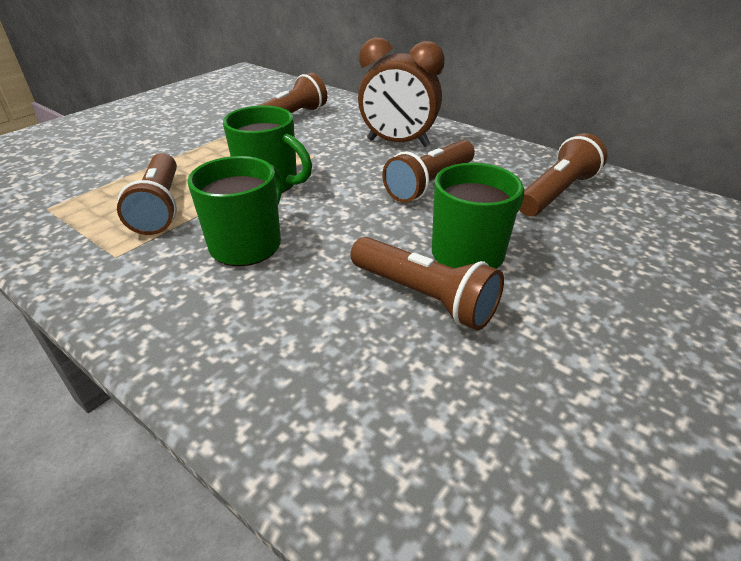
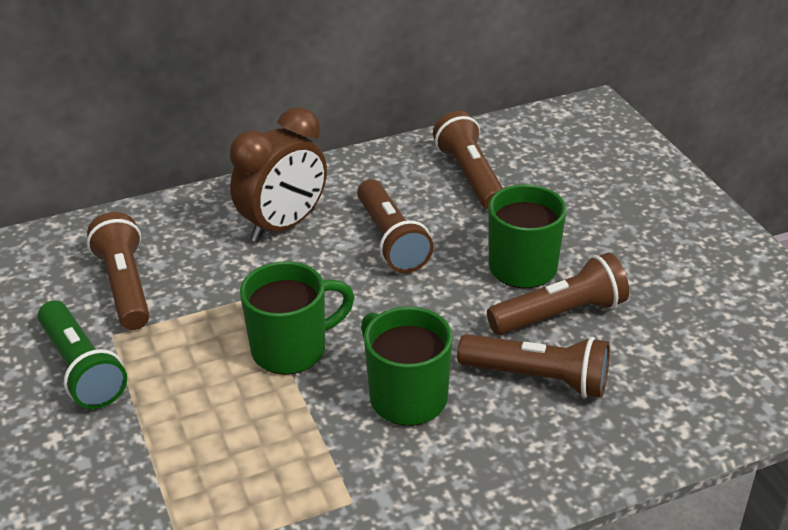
camera: 60 degrees left, 0 degrees up
brown flashlight [117,153,177,235] -> brown flashlight moved to [457,334,610,398]
none -> green flashlight [38,301,127,409]

